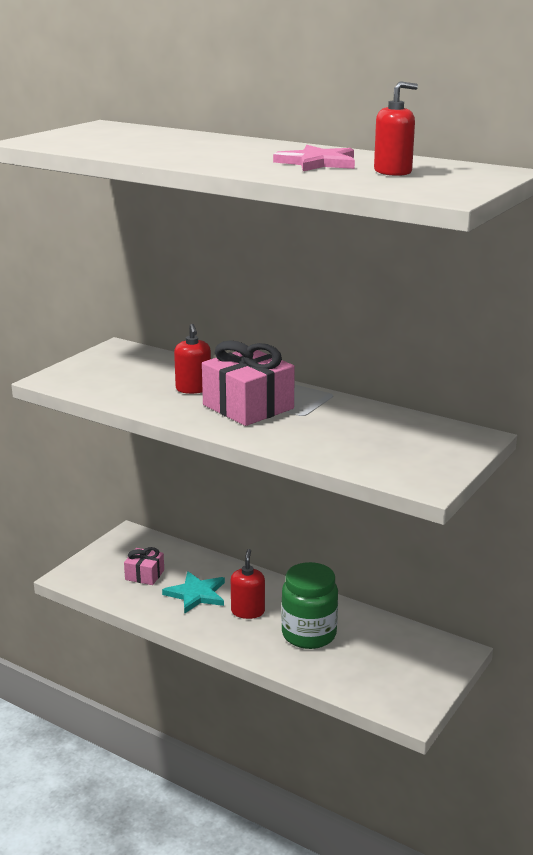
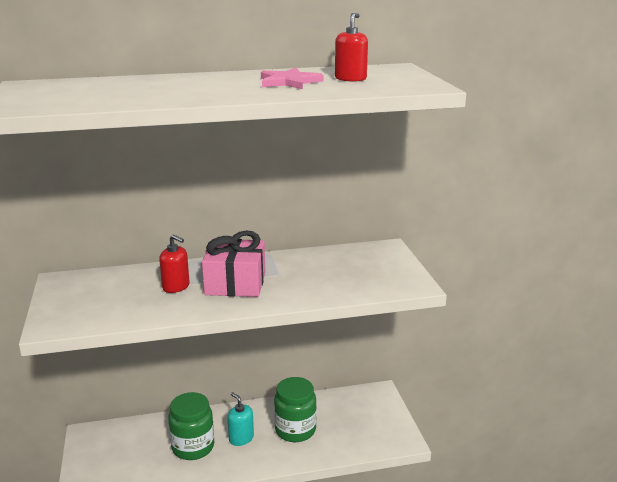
camera: 45 degrees left, 0 degrees up
pink gift [124,547,164,585] -> none
turquoise star [162,571,225,614] -> green jar [168,392,214,460]
red soap dispenser [231,549,265,619] -> turquoise soap dispenser [227,392,254,446]

